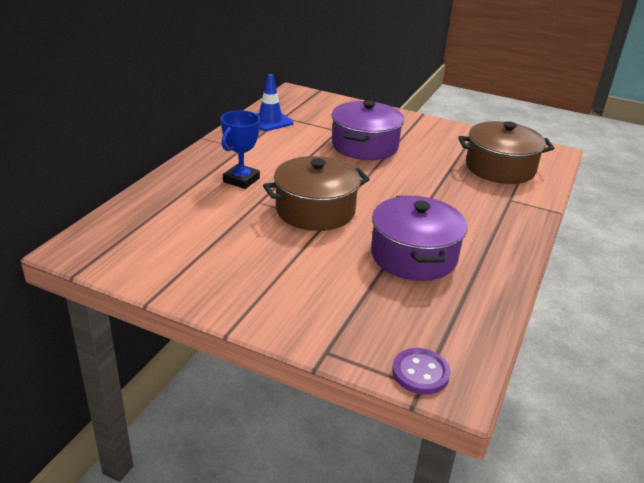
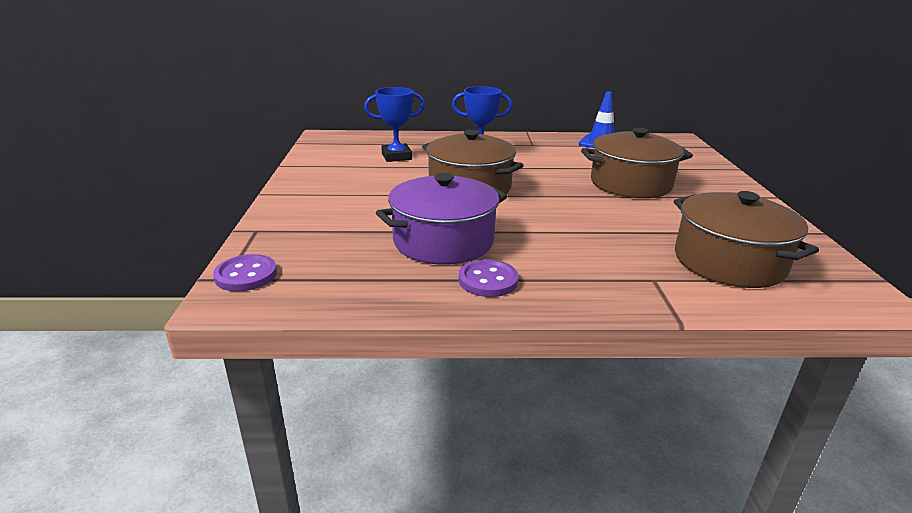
camera: 65 degrees right, 5 degrees down
purple pot [332,100,404,160] -> brown pot [581,128,693,198]
none -> blue trophy [364,87,425,162]
none -> purple button [459,259,519,297]

